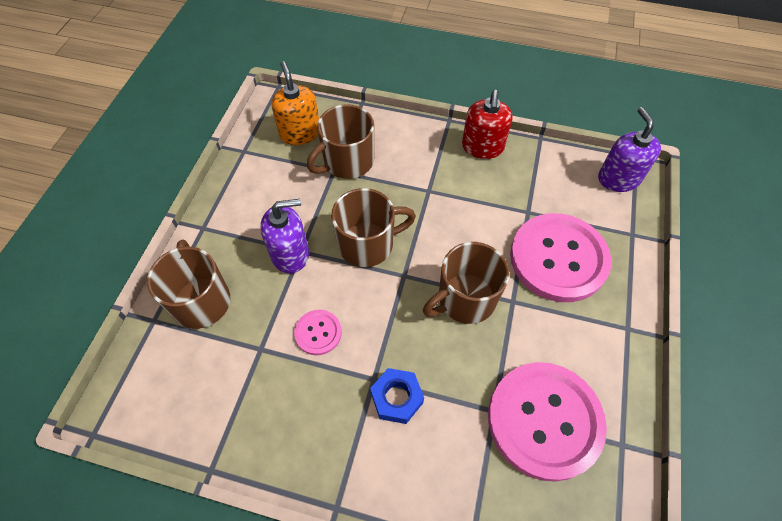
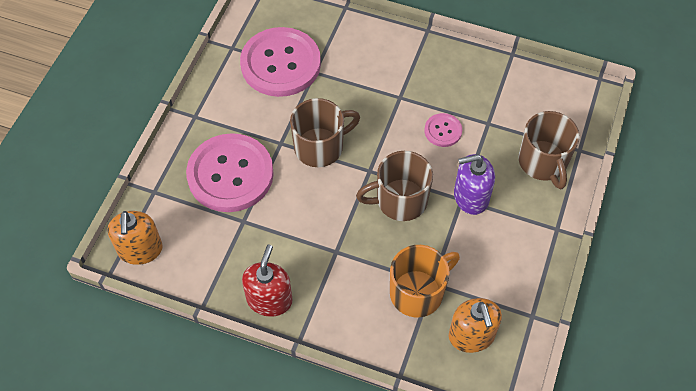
camera: 175 degrees left, 0 degrees up
brown mug [307,104,374,179] -> orange mug [390,245,460,318]
blue nut [370,368,424,424] -> none
purple soap dispenser [598,107,661,192] -> orange soap dispenser [107,211,163,265]

